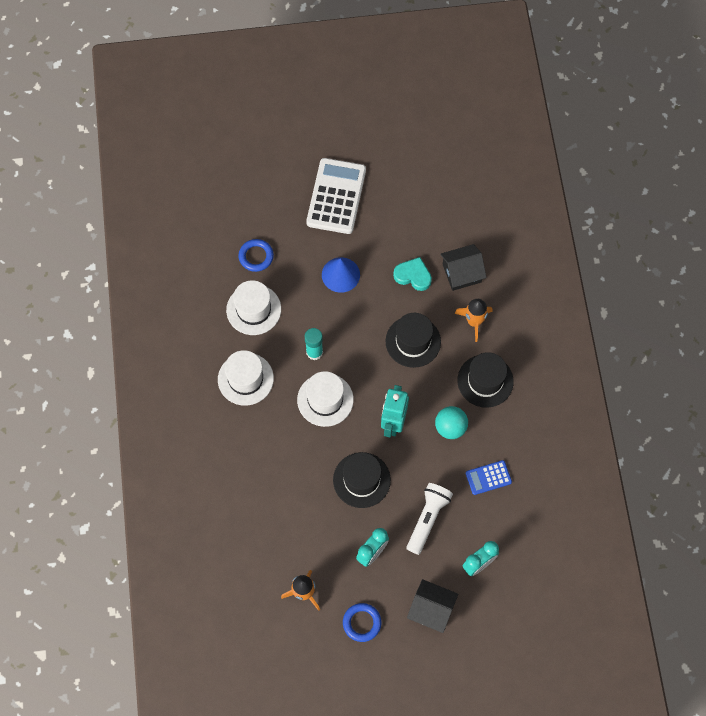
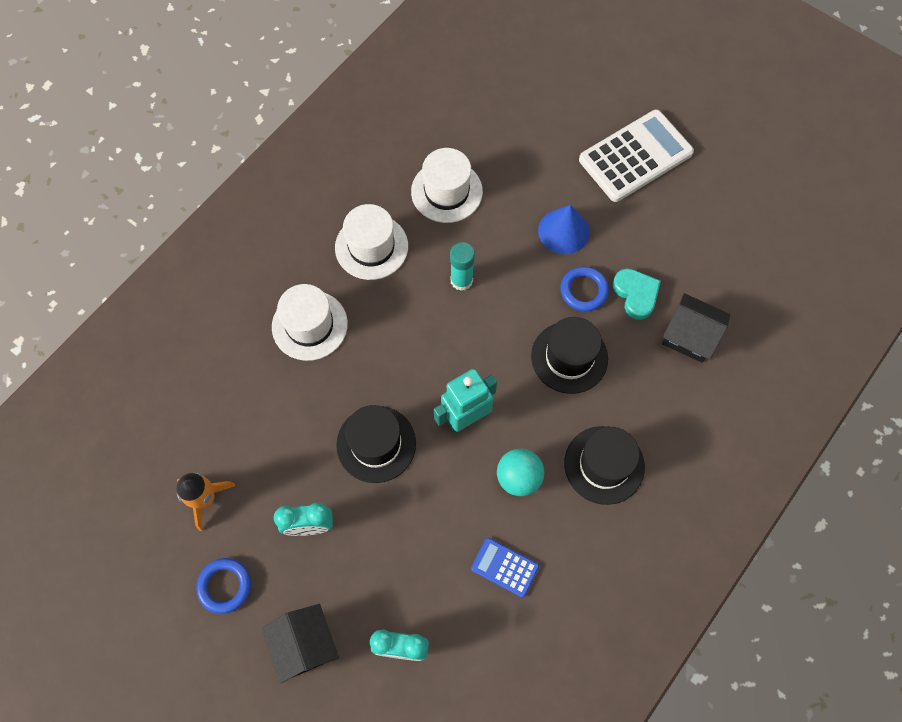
camera: 45 degrees right, 0 degrees up
blue ring [238,239,274,272] -> blue ring moved to [560,266,609,311]
white hat [297,371,354,427] -> white hat moved to [272,284,348,361]
white flashlight [407,483,453,555] -> none
orange rocket [454,299,493,342] -> none

